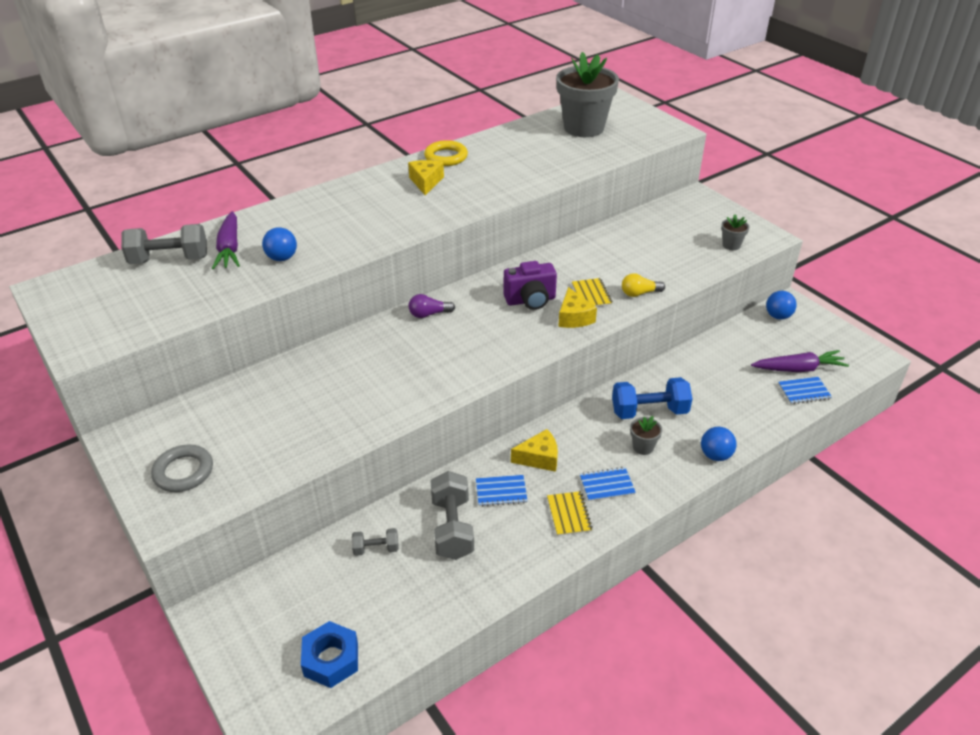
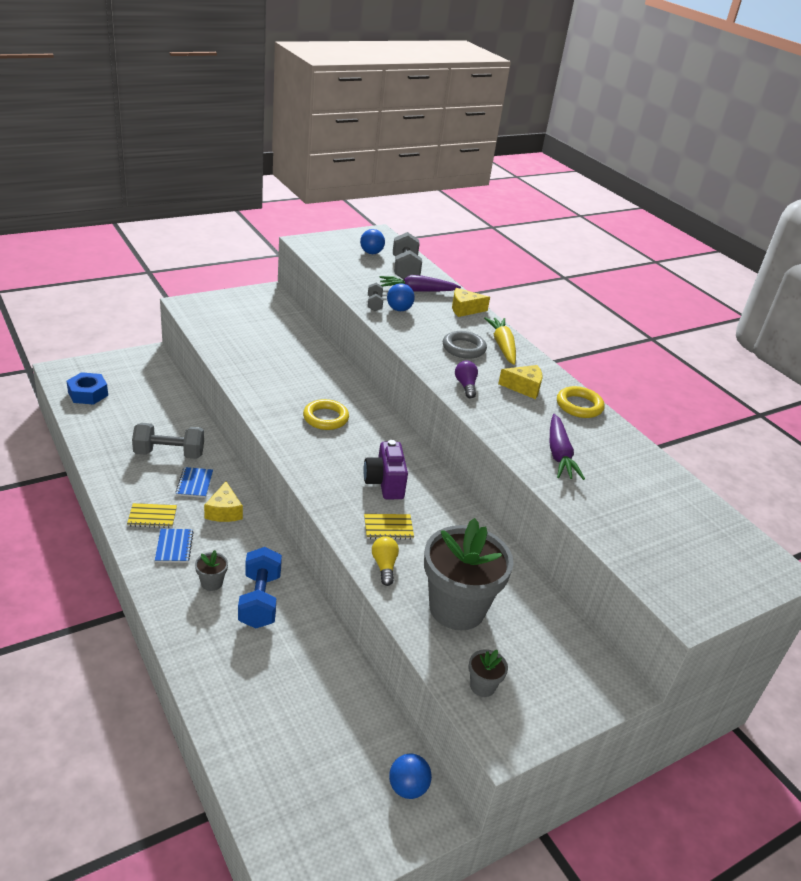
camera: 90 degrees right, 5 degrees down
grey ring [151,445,213,492] -> grey ring moved to [443,331,487,359]
grey dumbbell [352,528,399,556] -> grey dumbbell moved to [368,283,383,311]
purple light bulb [409,294,455,318] -> purple light bulb moved to [455,361,478,399]
grey flower pot [556,52,619,137] -> grey flower pot moved to [424,518,513,630]
yellow cheese [558,287,597,328] -> yellow cheese moved to [452,288,490,317]
blue ball [701,427,737,461] -> blue ball moved to [360,229,385,254]
purple carrot [751,350,849,372] -> purple carrot moved to [550,414,585,480]
blue notebook [778,377,832,404] -> none
none -> yellow ring [303,399,349,430]
none -> yellow carrot [484,317,516,365]

